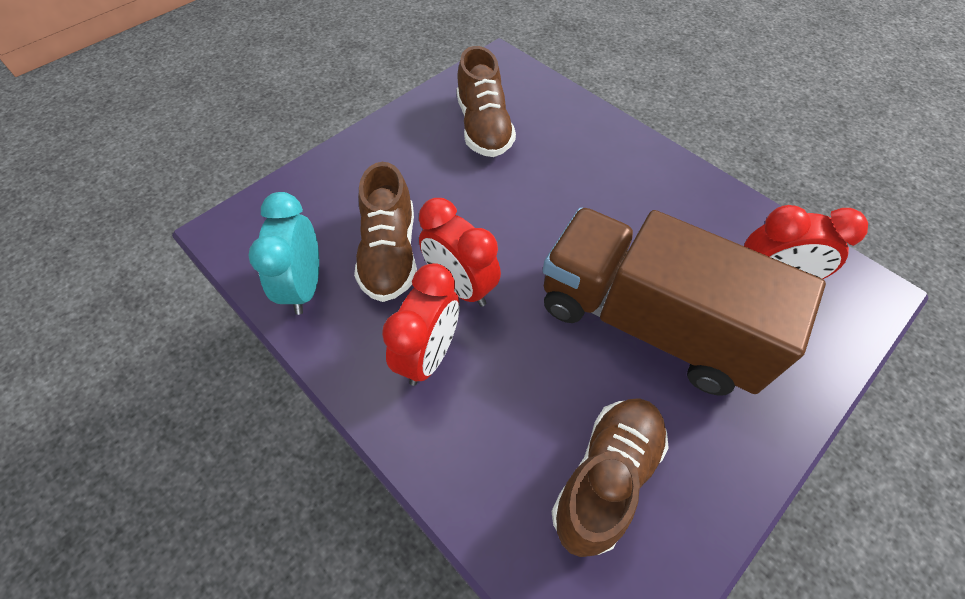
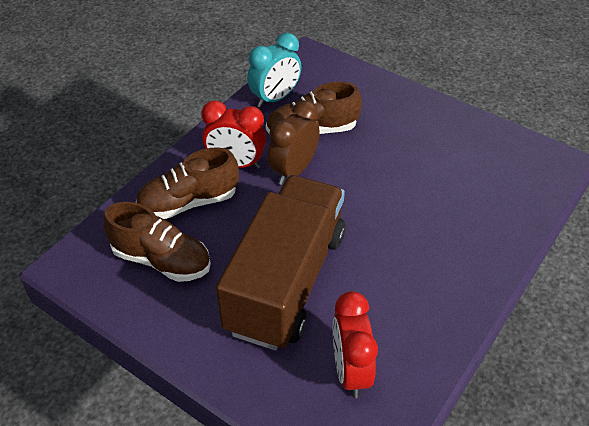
camera: 80 degrees right, 10 degrees down
turquoise clock [248,192,319,315] -> turquoise clock turned 150 degrees clockwise [247,33,301,108]
red clock [419,198,501,307] -> brown clock [268,100,320,185]
brown shoe [457,46,516,157] -> brown shoe moved to [136,147,239,219]

